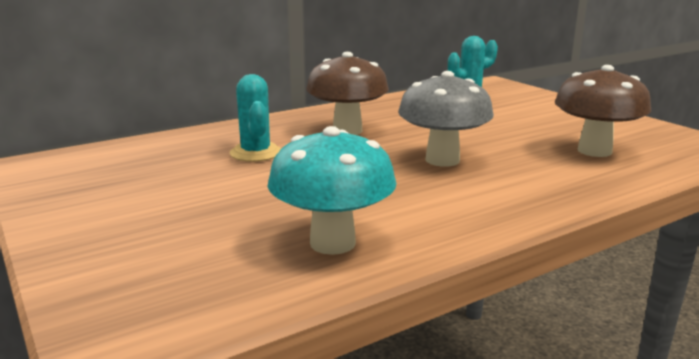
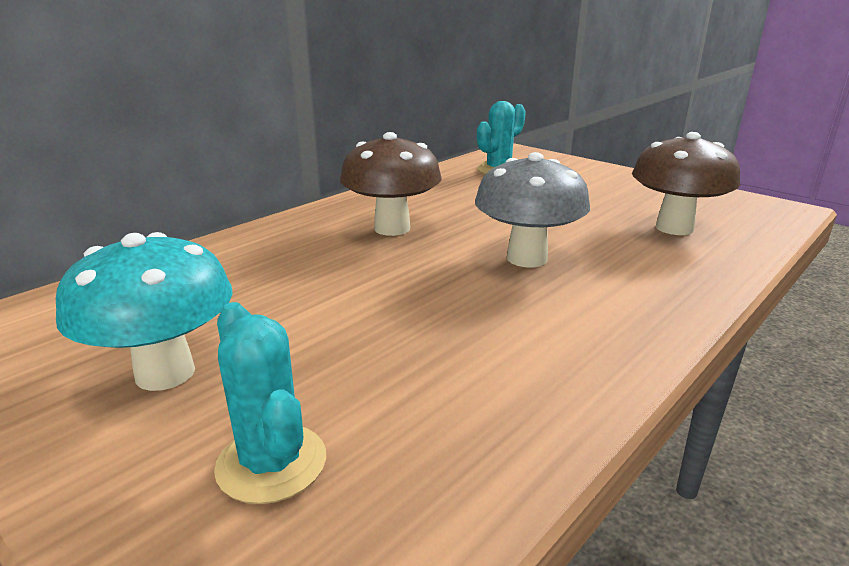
camera: 15 degrees left, 5 degrees up
turquoise cactus [230,74,281,162] -> turquoise cactus moved to [214,302,326,504]
turquoise mushroom [268,126,397,255] -> turquoise mushroom moved to [56,232,233,391]

